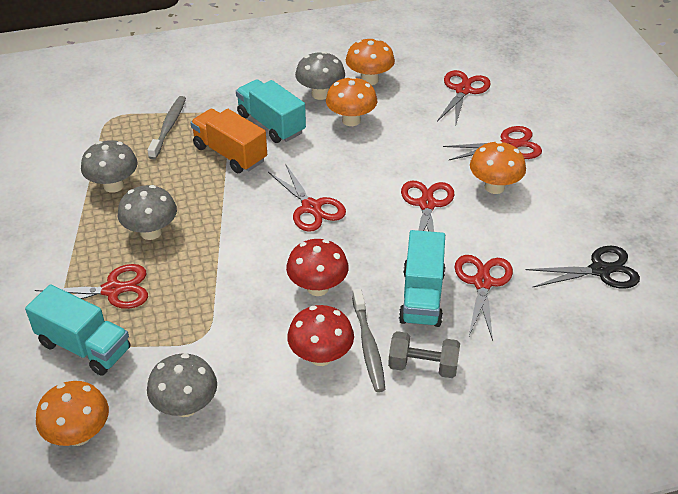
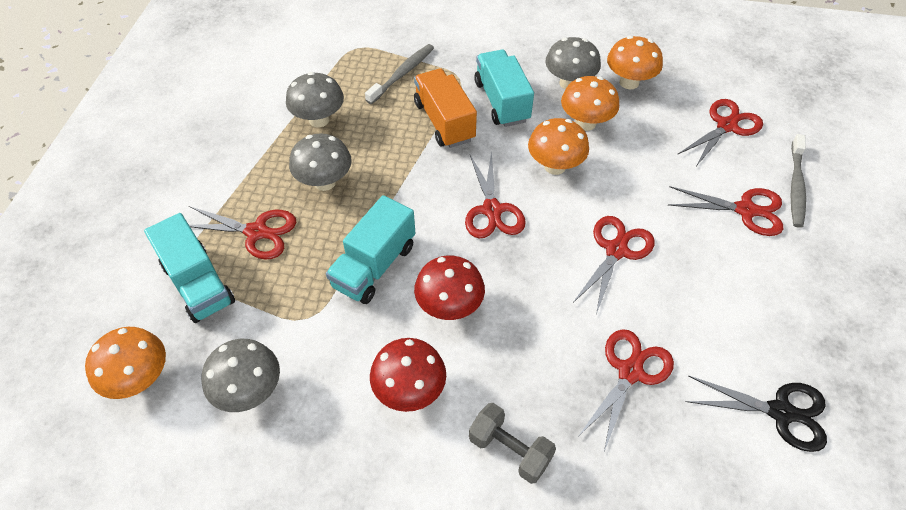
camera: 25 degrees right, 10 degrees up
grey toothbrush [352,289,385,392] -> grey toothbrush moved to [791,134,806,228]
turquoise truck [399,230,445,327] -> turquoise truck moved to [326,195,415,304]
orange mushroom [470,141,526,194] -> orange mushroom moved to [528,118,589,175]

